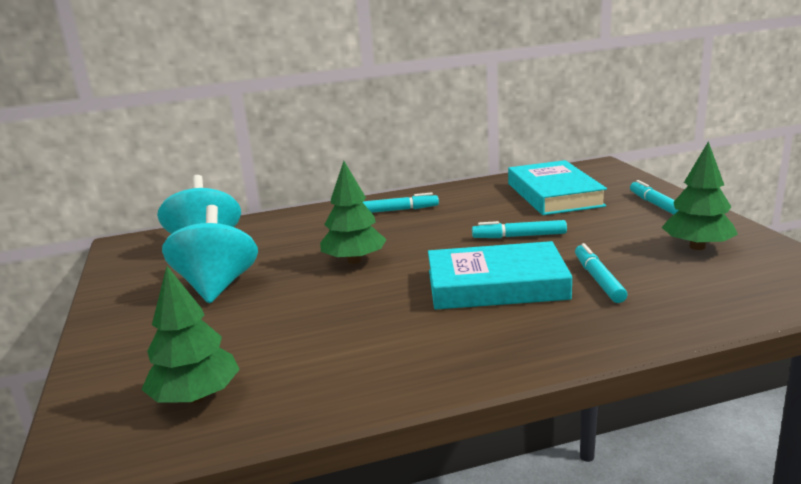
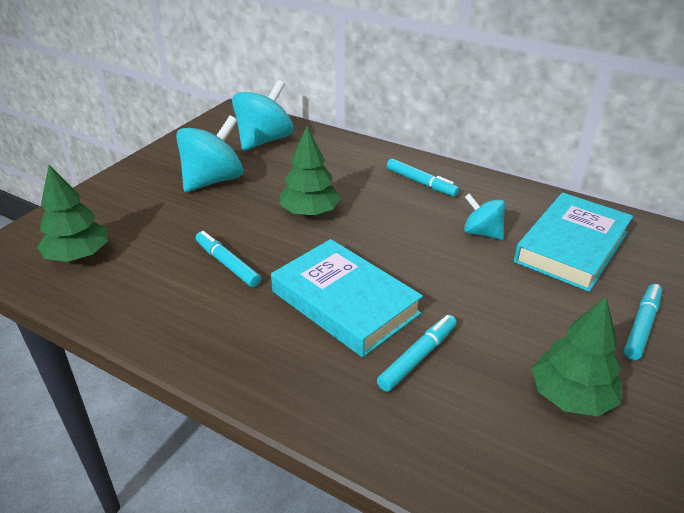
camera: 45 degrees right, 15 degrees up
turquoise marker [472,220,567,238] -> turquoise marker moved to [196,231,261,287]
none -> turquoise spinning top [464,193,505,240]

